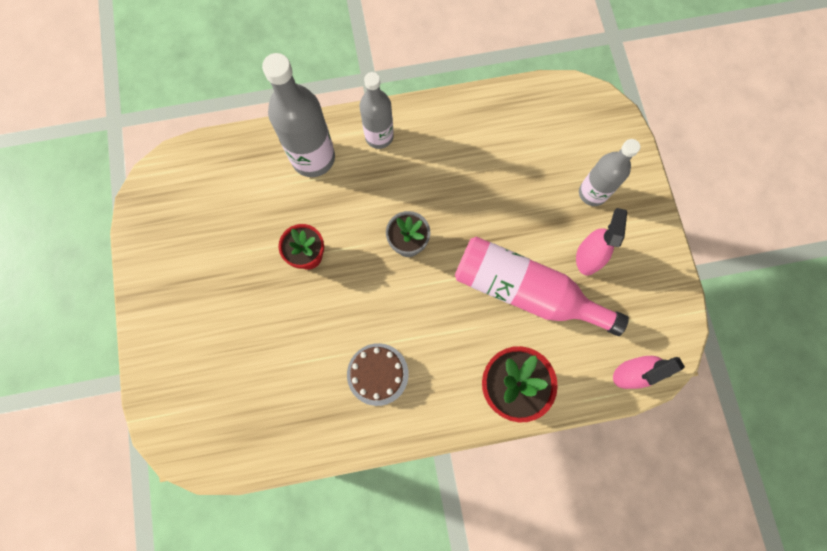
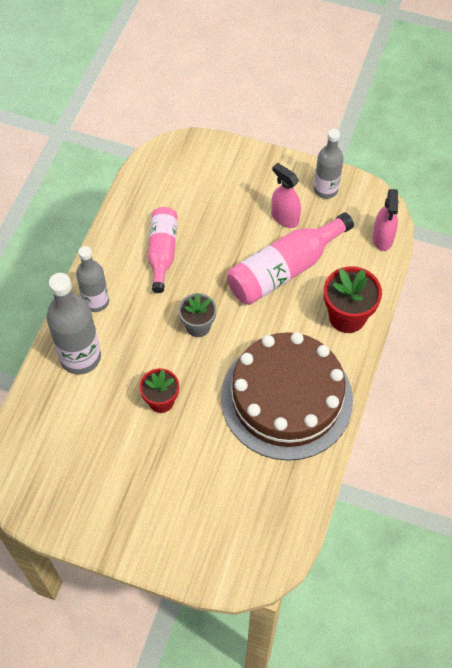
camera: 60 degrees left, 15 degrees down
brown cake [347,343,409,406] -> brown cake [221,332,353,461], size x2.44
grey bottle [579,139,640,206] -> grey bottle moved to [314,129,344,199]
none -> pink bottle [148,207,178,293]

